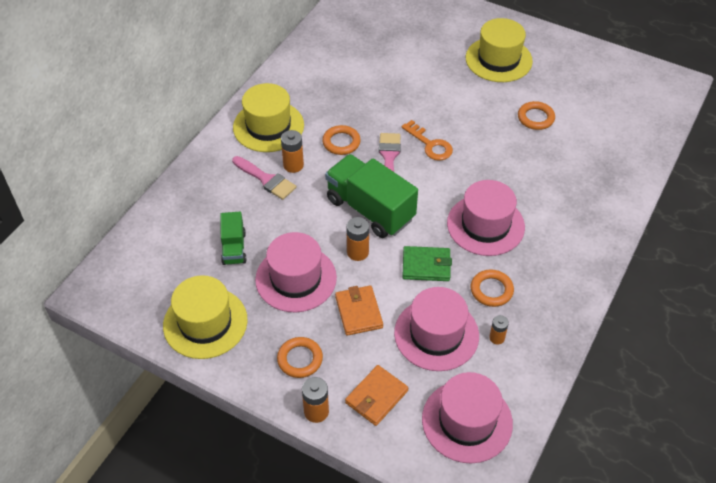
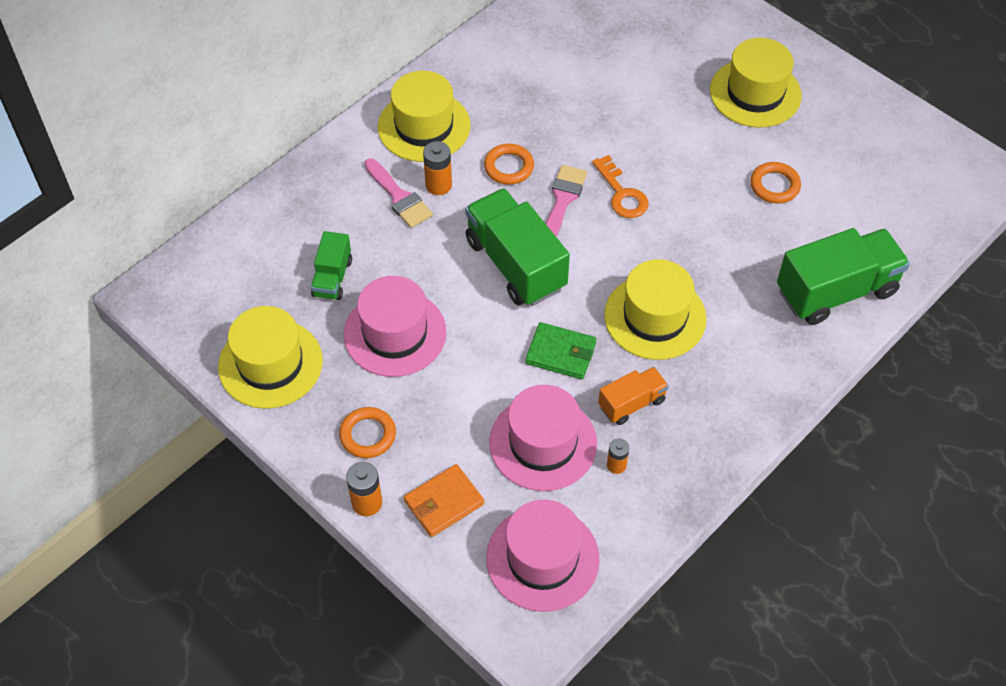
camera: 15 degrees right, 5 degrees up
orange wallet [335,285,383,336] -> none
orange battery [346,217,369,261] -> none
pink hat [447,180,525,256] -> yellow hat [604,259,707,360]
orange ring [471,269,514,307] -> orange truck [598,367,669,425]
none -> green truck [777,228,910,325]

